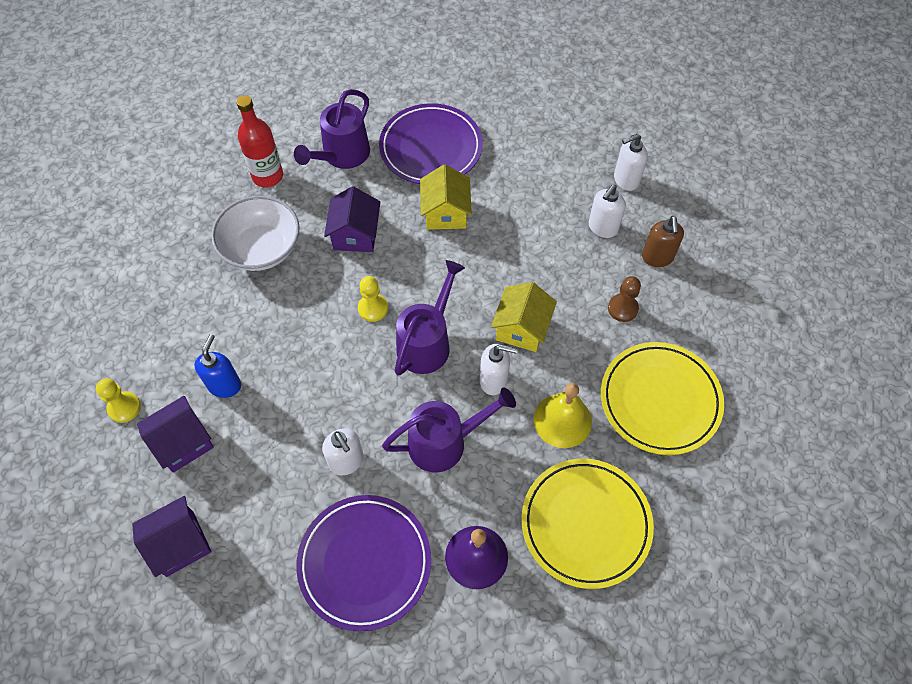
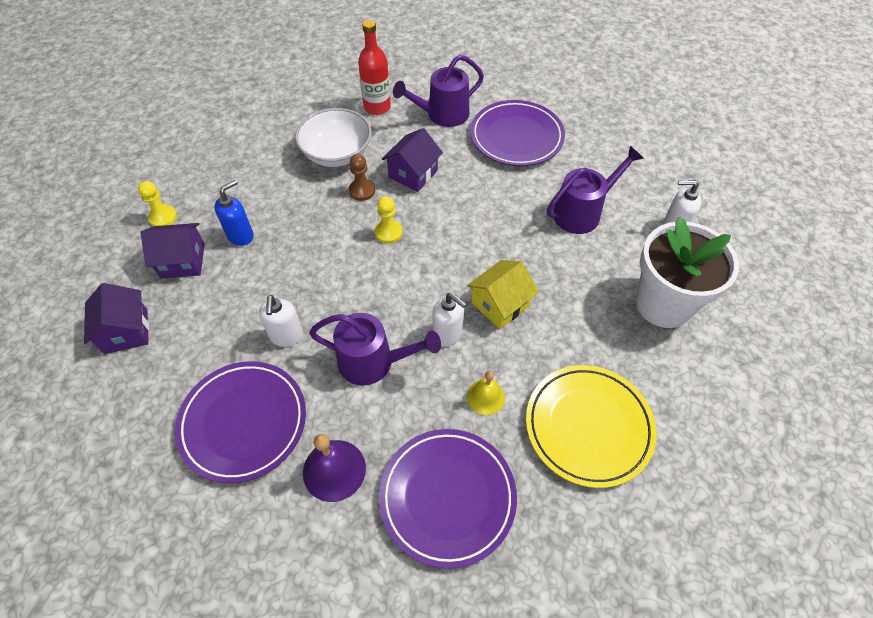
camera: 30 degrees right, 5 degrees down
purple house [132,496,212,577] -> purple house turned 75 degrees clockwise [84,283,149,354]
purple watering can [394,260,465,376] -> purple watering can moved to [547,146,644,234]
yellow house [420,164,472,230] -> none
yellow plate [521,459,654,589] -> purple plate [379,429,517,568]
yellow bell [534,383,592,448] -> yellow bell [467,371,505,415], size x0.65
white soap dispenser [588,185,626,238] -> none
brown pawn [608,276,641,322] -> brown pawn moved to [349,154,375,201]
brown soap dispenser [642,216,684,267] -> white flower pot [636,216,739,328]

